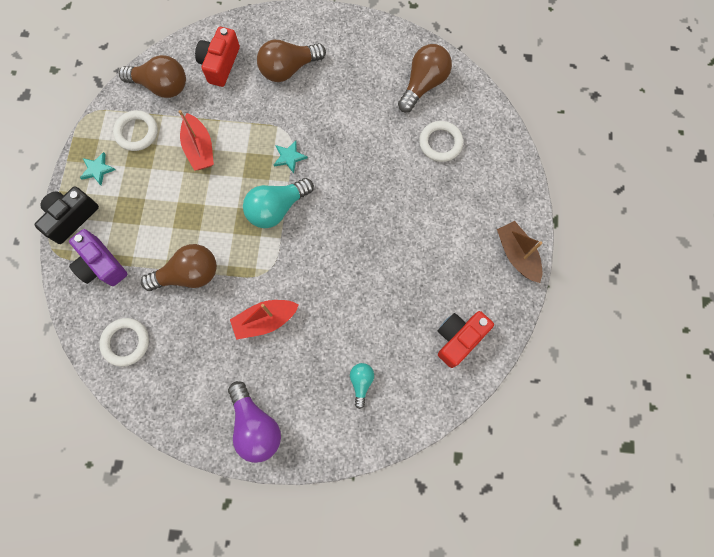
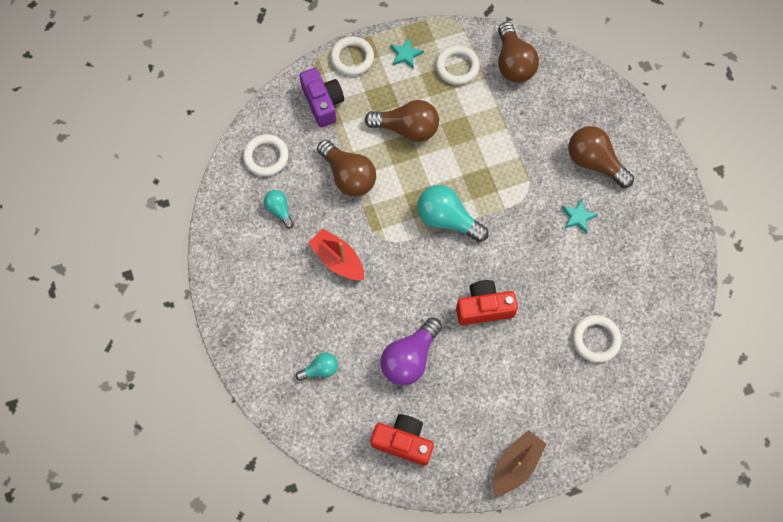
camera: 65 degrees right, 5 degrees down
black camera [34,186,99,244] -> white ring [330,36,374,76]
purple camera [69,229,128,286] -> purple camera turned 135 degrees clockwise [299,68,344,128]
red boat [179,110,214,171] -> none
red camera [195,27,240,87] -> red camera moved to [456,280,518,325]
purple light bulb [228,381,281,463] -> purple light bulb moved to [380,318,442,386]
turquoise star [274,141,308,173] -> turquoise star moved to [562,198,598,234]
brown light bulb [398,44,452,112] -> brown light bulb moved to [365,100,439,142]
none -> turquoise light bulb [264,190,294,228]

